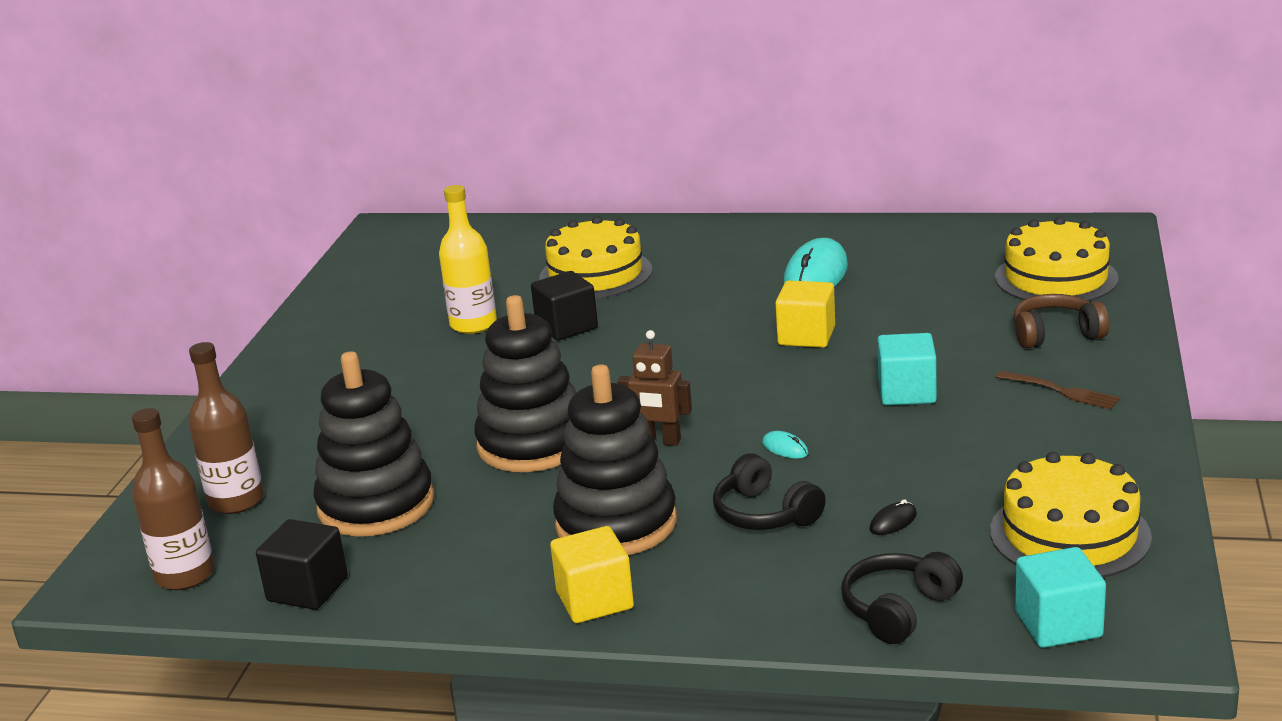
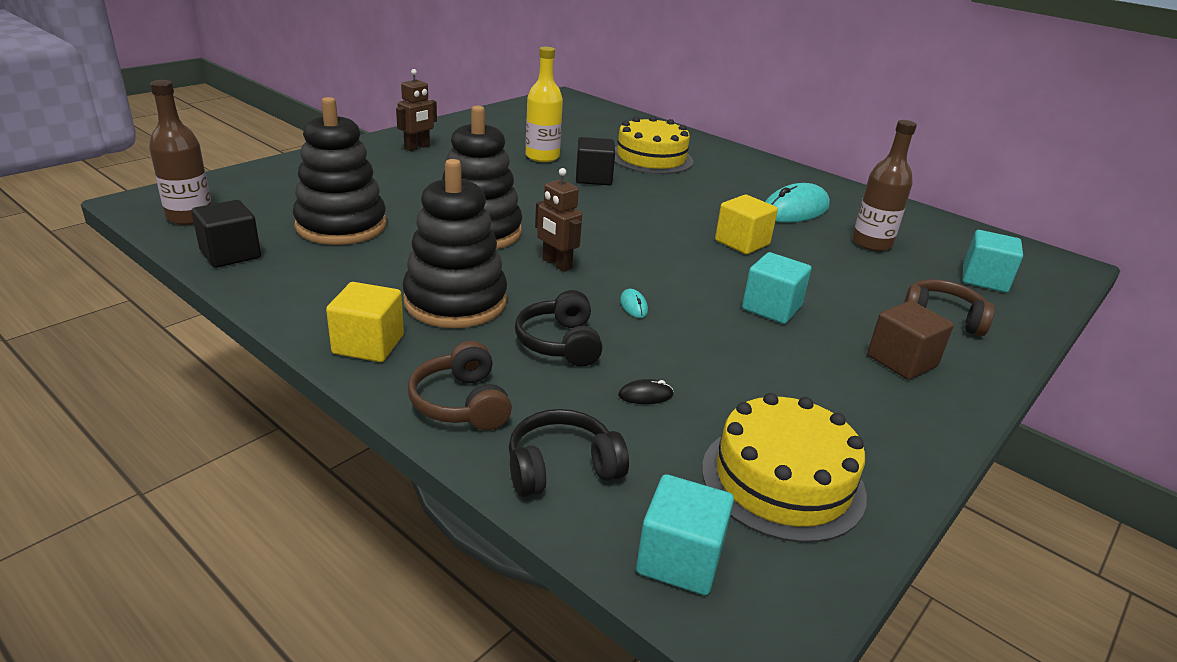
camera: 25 degrees right, 5 degrees up
brown bottle [188,342,264,514] -> brown bottle moved to [852,120,917,251]
yellow cake [995,217,1119,301] -> turquoise cube [963,230,1023,293]
brown fork [996,371,1120,409] -> brown cube [867,301,954,380]
none -> brown robot [396,69,437,151]
none -> brown headphones [408,341,512,430]

